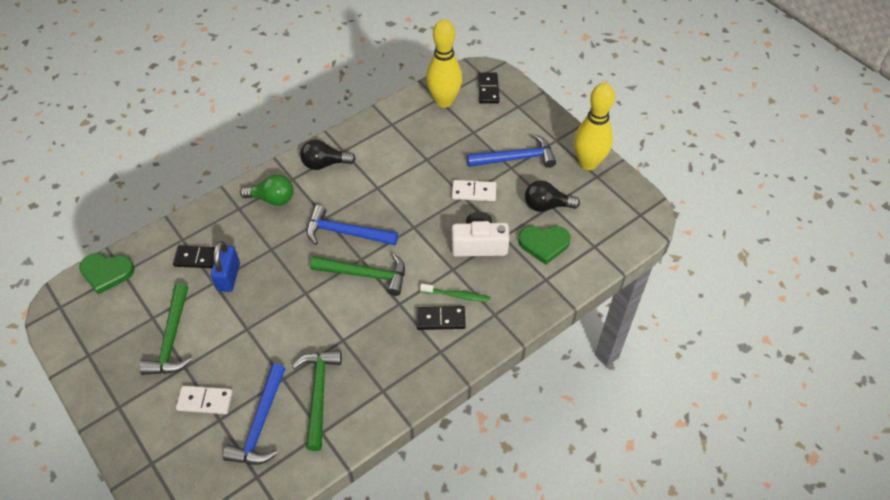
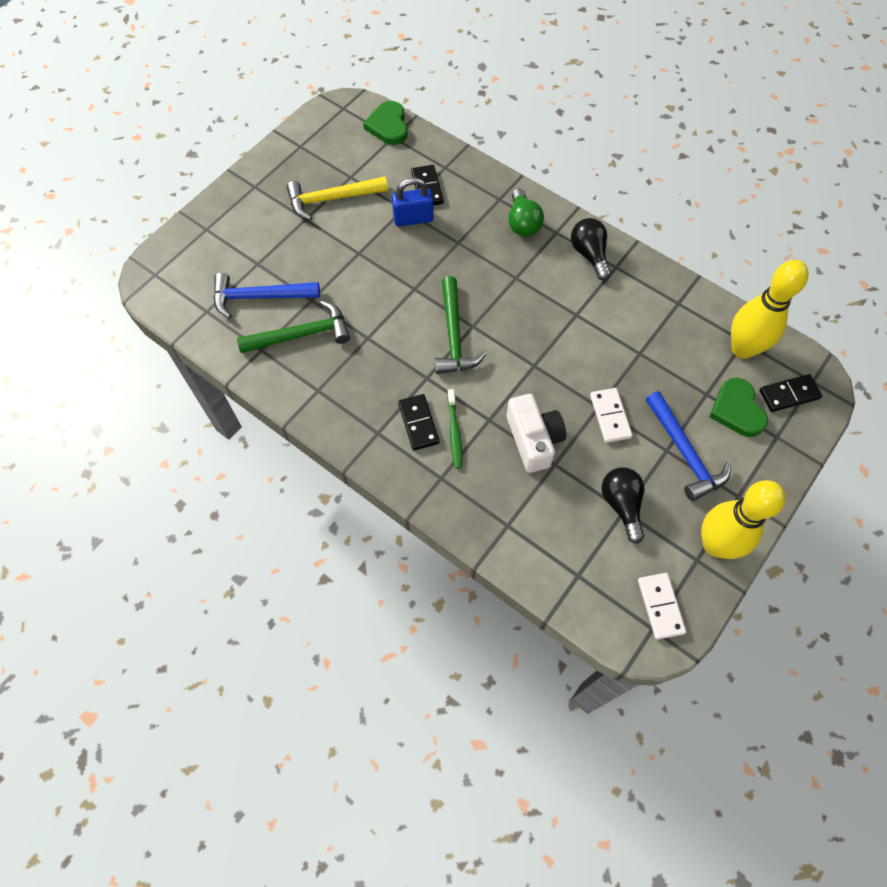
camera: 75 degrees right, 10 degrees up
green hammer [140,283,192,375] -> yellow hammer [286,176,388,220]
white domino [176,386,233,414] -> white domino moved to [638,573,686,640]
blue hammer [307,205,398,245] -> none
green heart [518,226,571,265] -> green heart moved to [709,378,768,437]

